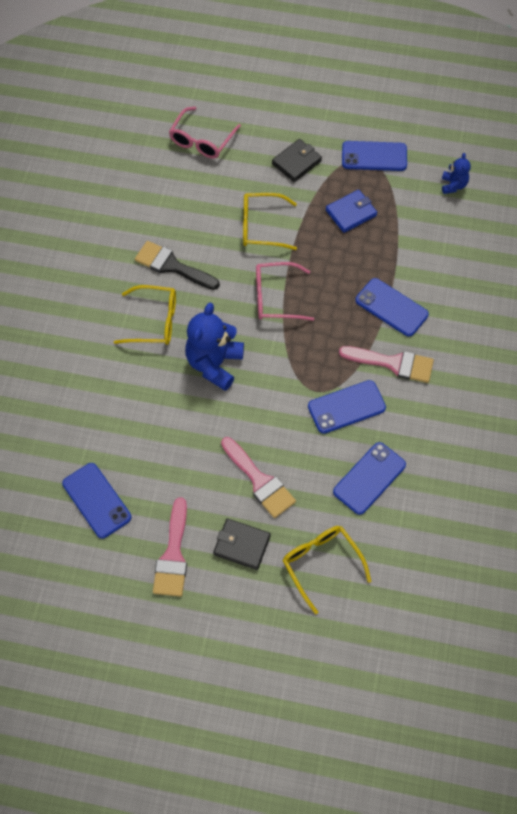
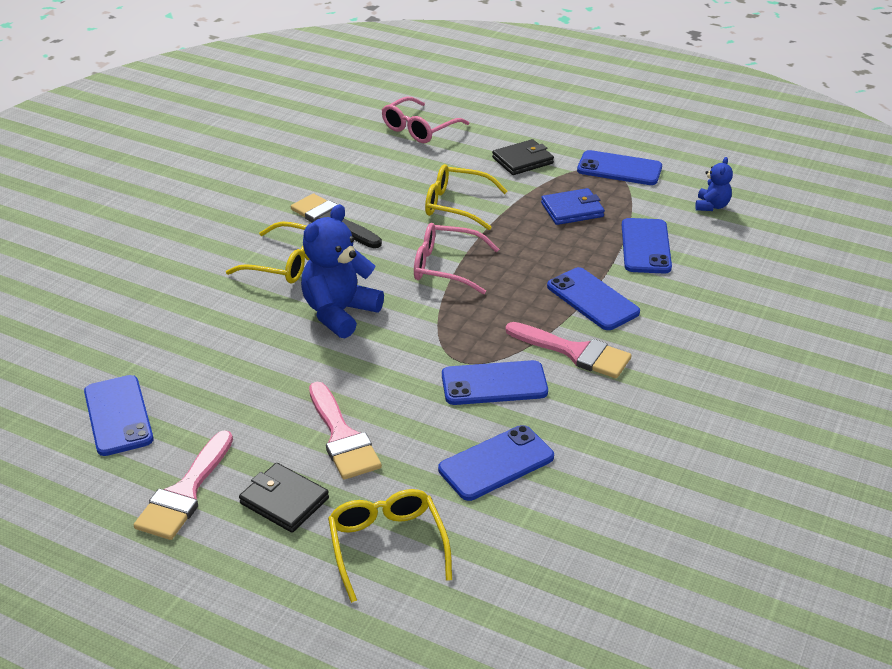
camera: 15 degrees right, 25 degrees down
none -> blue phone [622,218,672,274]

